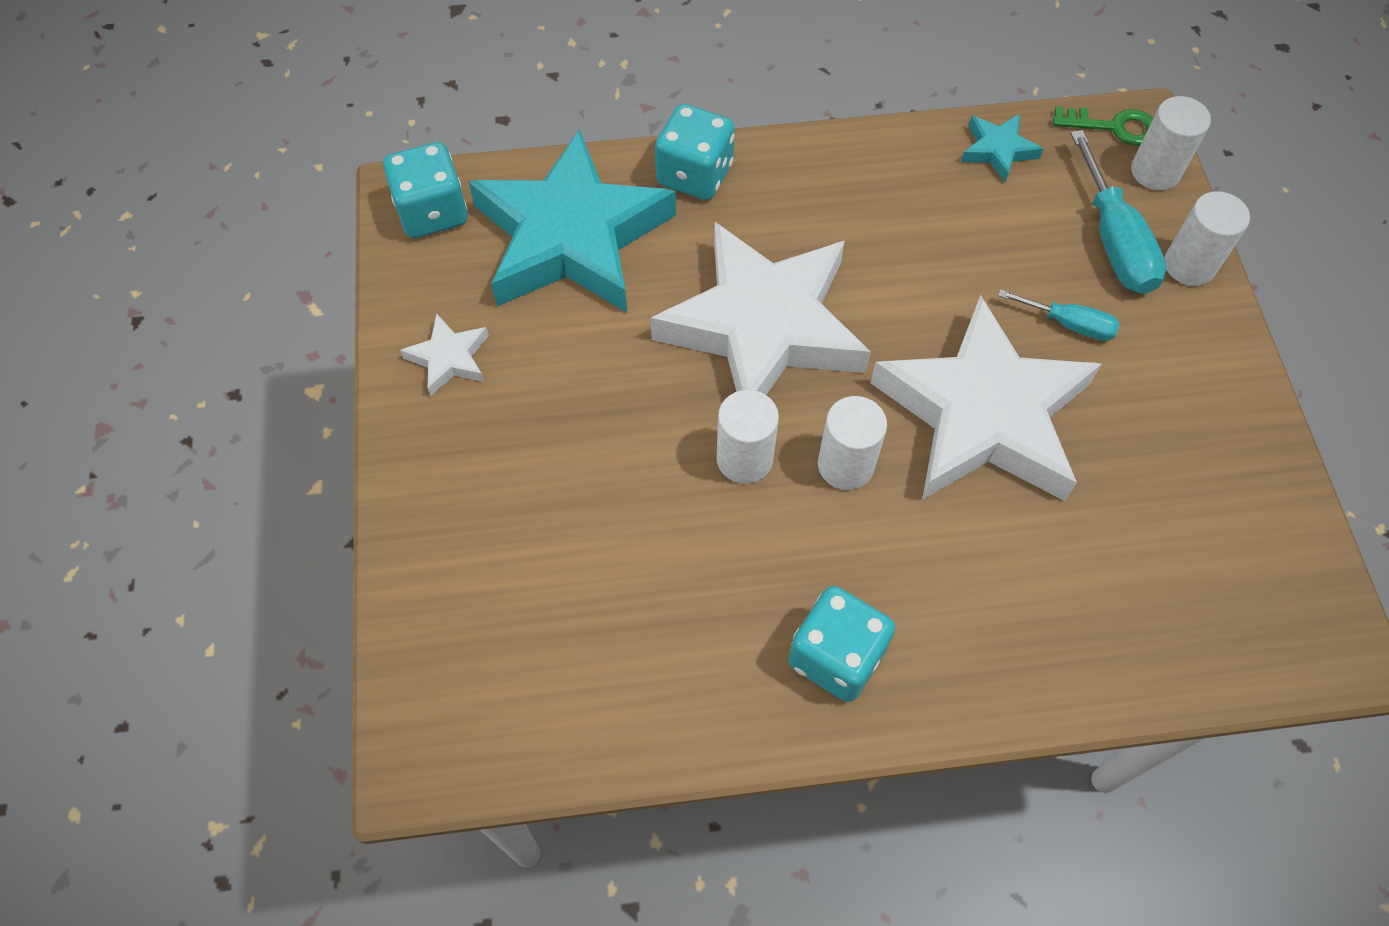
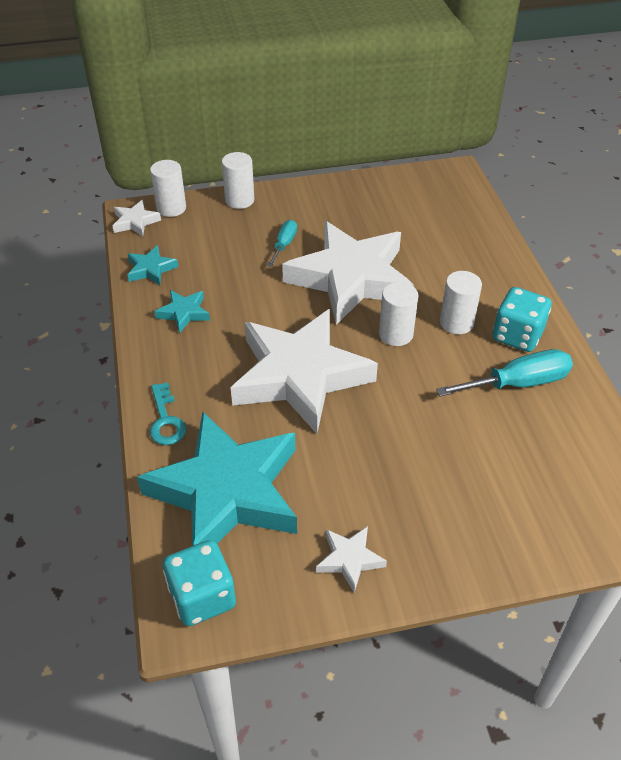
camera: 95 degrees left, 15 degrees down
turquoise dice [655,104,735,200] -> turquoise key [150,382,186,445]
white cylinder [717,390,779,484] -> white cylinder moved to [440,271,482,334]
green key [1053,107,1153,146] -> white star [113,200,161,237]
turquoise screwdriver [1070,130,1167,294] -> turquoise screwdriver moved to [436,349,573,397]
none -> turquoise star [154,290,210,333]

